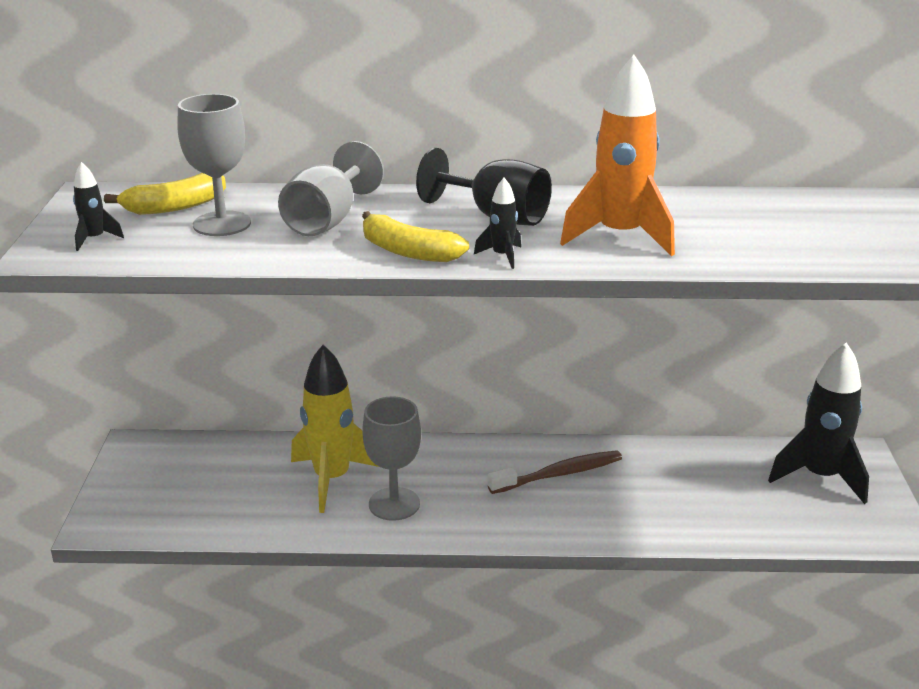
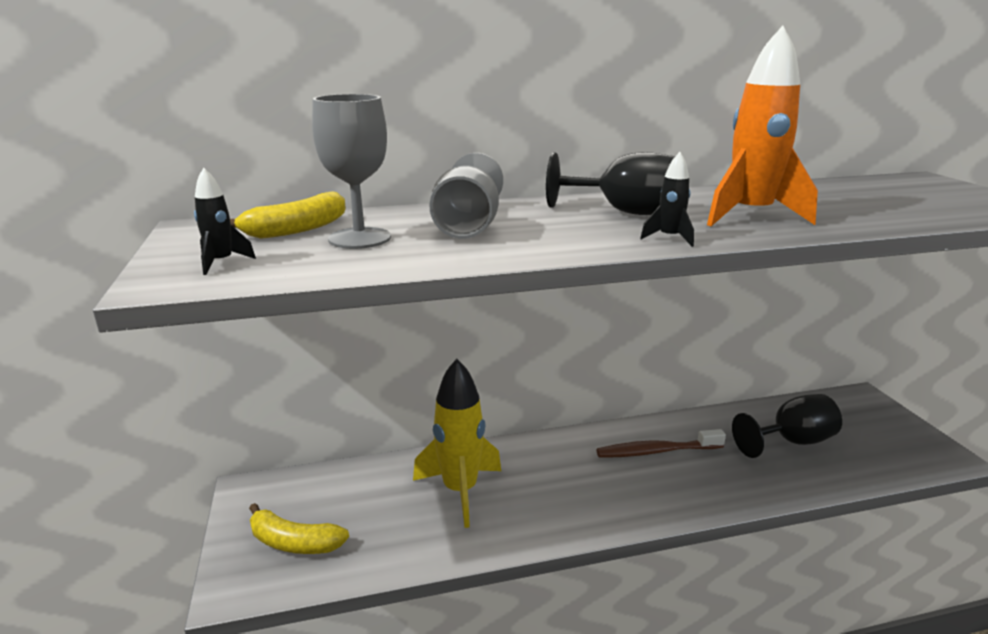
camera: 15 degrees left, 5 degrees down
yellow banana [362,211,469,262] -> yellow banana moved to [249,503,349,554]
grey goblet [362,396,421,521] -> none
brown toothbrush [487,450,622,494] -> brown toothbrush turned 150 degrees counterclockwise [596,429,726,458]
black rocket [768,342,869,504] -> none
none -> black goblet [732,394,842,458]

